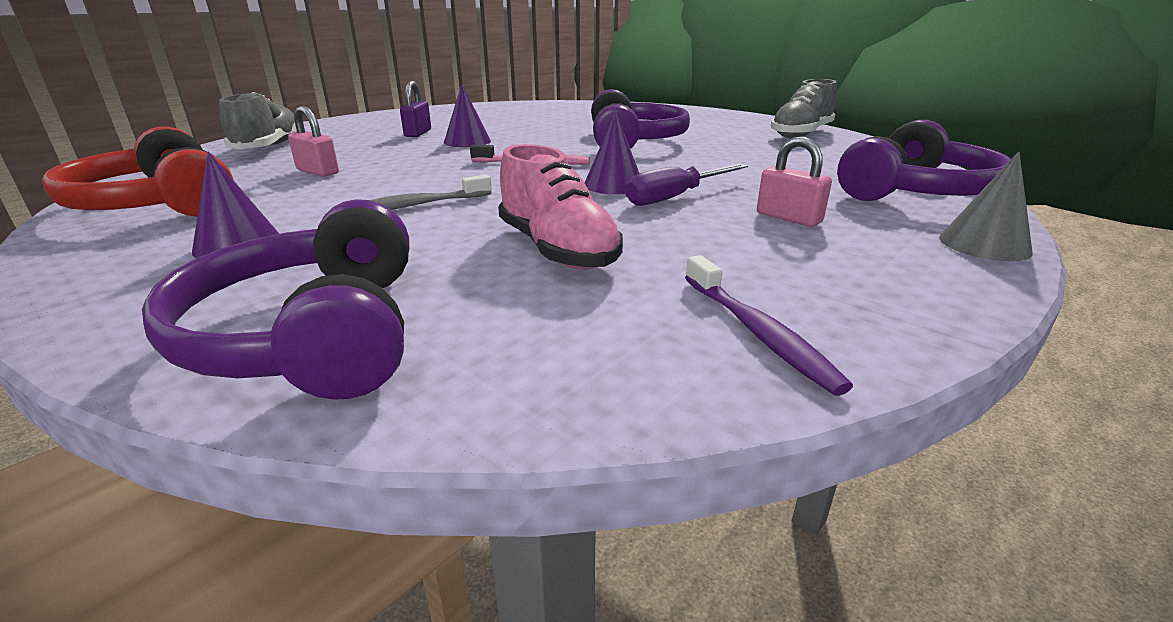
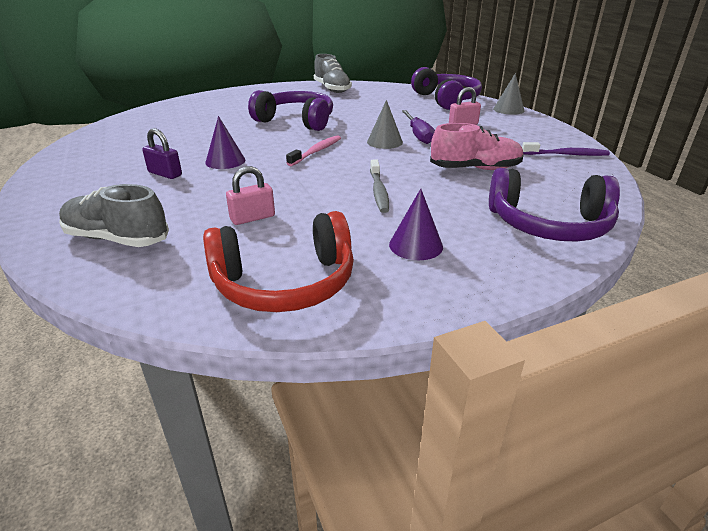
camera: 65 degrees left, 5 degrees up
purple cone [585,112,639,194] -> grey cone [367,100,403,149]

